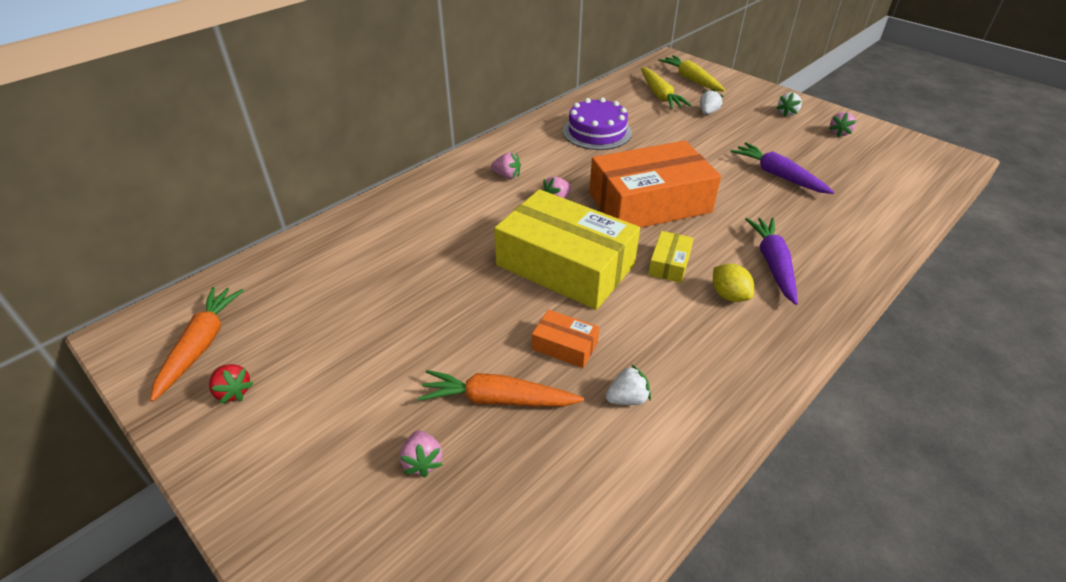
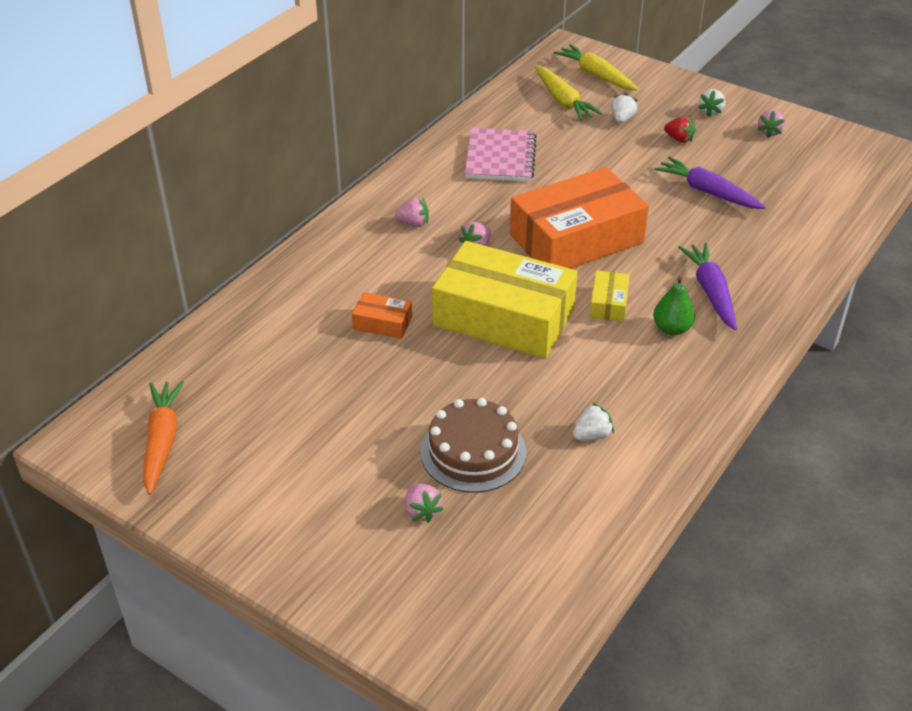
camera: 10 degrees left, 0 degrees up
red strawberry [209,364,254,404] -> red strawberry moved to [664,116,696,143]
orange carrot [418,370,584,407] -> brown cake [420,398,526,493]
orange box [532,310,599,368] -> orange box moved to [352,292,412,339]
purple cake [563,97,632,150] -> pink notebook [465,128,537,181]
yellow lemon [713,264,754,302] -> green pear [653,276,695,335]

